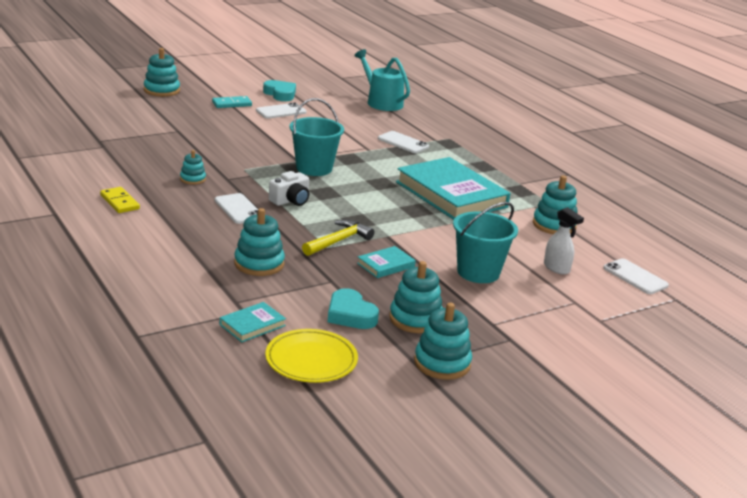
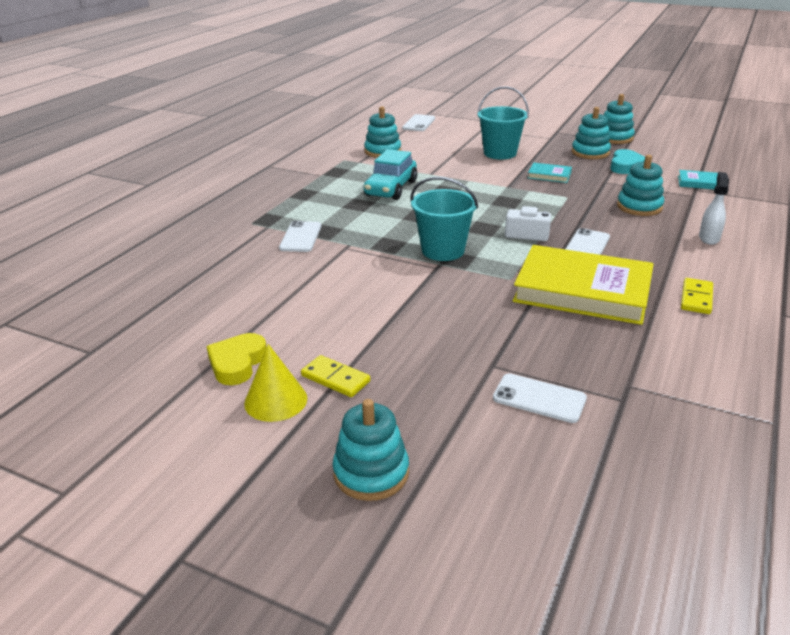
camera: 120 degrees left, 5 degrees up
turquoise stacking toy [180,150,206,185] -> yellow book [513,245,654,325]
turquoise domino [212,96,252,108] -> yellow domino [301,355,370,397]
white phone [256,102,307,119] -> white phone moved to [493,373,587,423]
turquoise heart [263,80,296,101] -> yellow heart [206,333,266,385]
yellow plate [265,329,358,383] -> none
yellow hammer [302,220,374,256] -> none
turquoise watering can [354,49,410,111] -> none
turquoise book [396,157,511,220] -> turquoise car [364,149,417,200]
white spray bottle [544,207,584,275] -> white spray bottle moved to [699,172,729,245]
none -> yellow cone [244,344,307,422]

